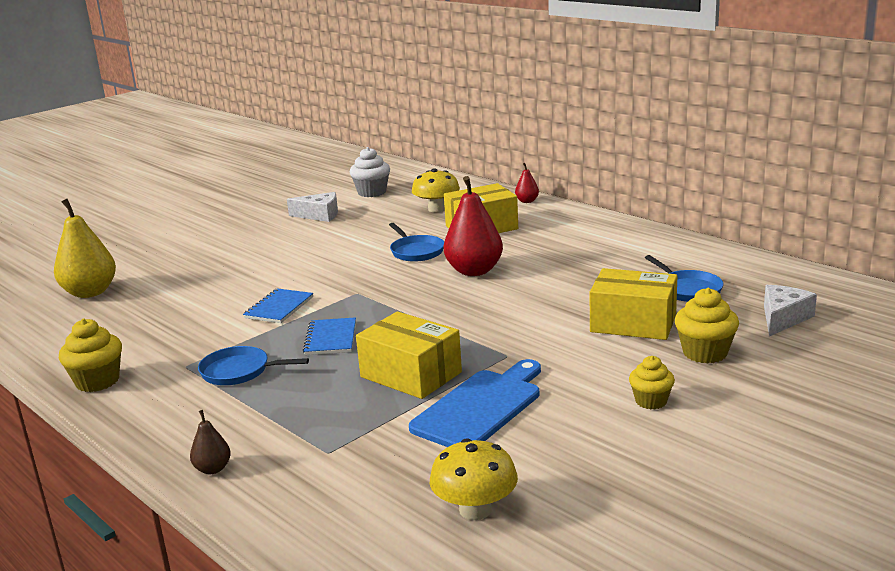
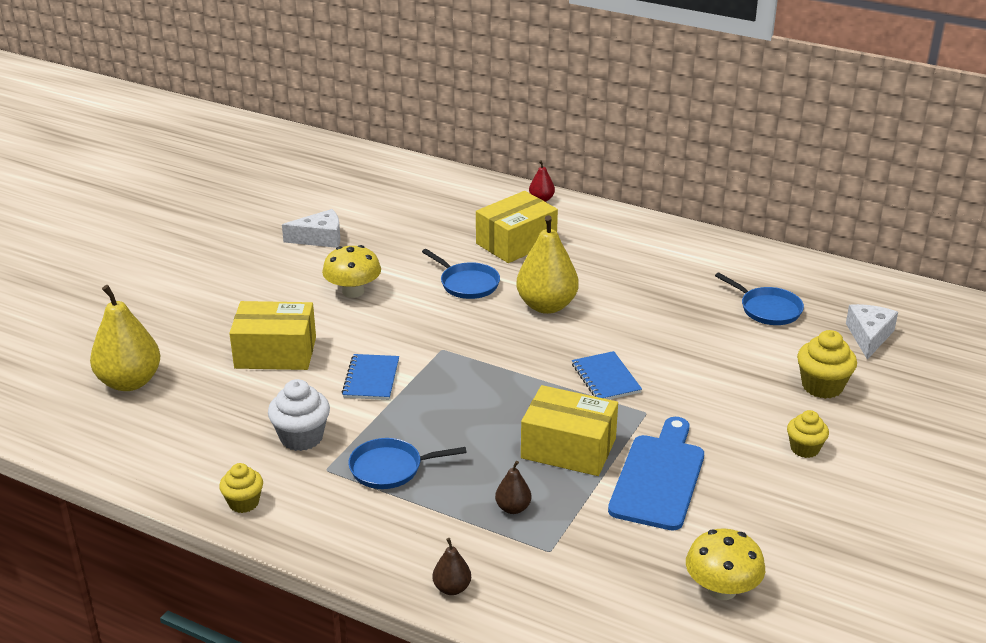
camera: 20 degrees left, 10 degrees up
yellow cupcake [59,319,122,392] -> yellow cupcake [219,463,263,513], size x0.66
blue notebook [303,317,356,355] -> blue notebook moved to [572,351,642,400]
white cupcake [350,147,390,197] -> white cupcake moved to [268,379,330,451]
yellow mushroom [412,168,460,212] -> yellow mushroom moved to [322,245,381,298]
red pear [444,176,503,276] -> yellow pear [516,215,579,314]
yellow box [590,268,677,340] -> yellow box moved to [229,301,316,370]
none -> brown pear [495,461,531,514]

